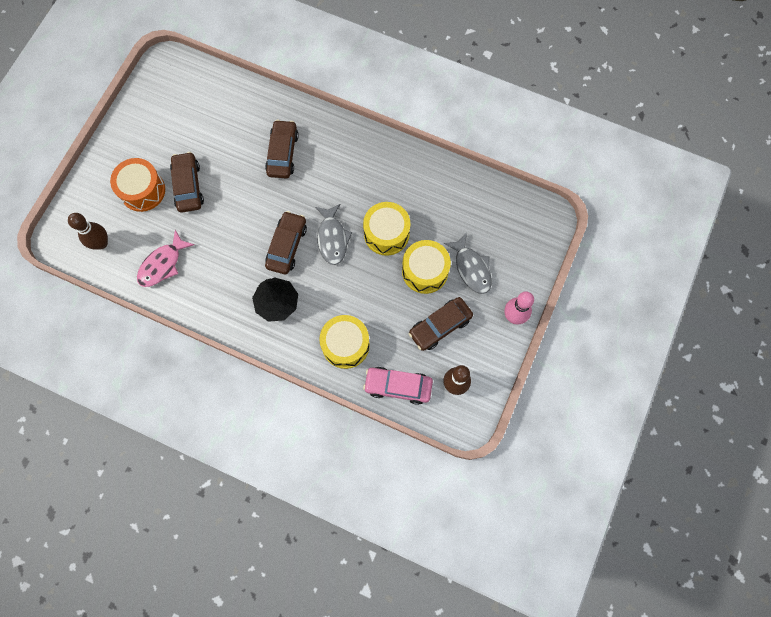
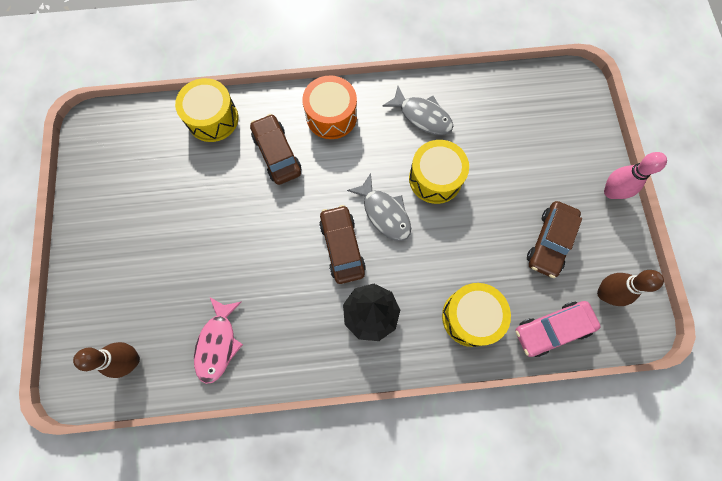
camera: 30 degrees left, 0 degrees up
orange drum [110,158,165,212] -> orange drum moved to [302,75,357,139]
brown car [170,152,204,213] -> none
yellow drum [402,240,451,294] -> yellow drum moved to [175,78,238,142]
grey fish [444,233,492,294] -> grey fish moved to [382,86,453,135]

